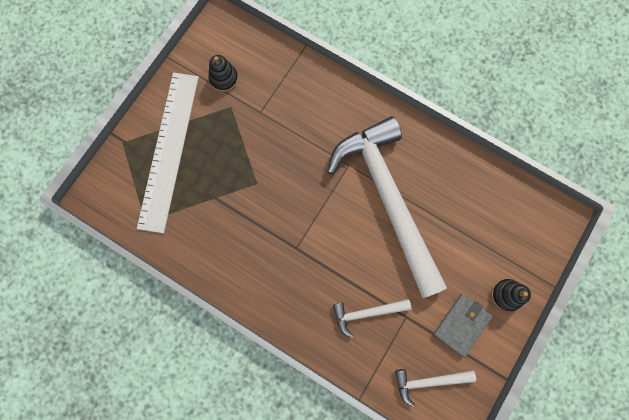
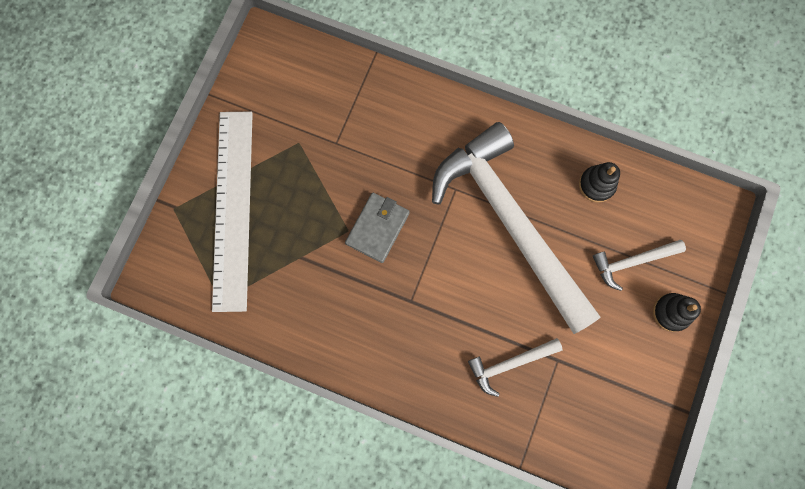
camera: 10 degrees left, 0 degrees up
black stacking toy [209,55,238,92] -> black stacking toy moved to [579,162,620,203]
white hammer [395,369,476,407] -> white hammer moved to [593,240,686,291]
grey wallet [433,294,493,357] -> grey wallet moved to [345,192,410,263]

